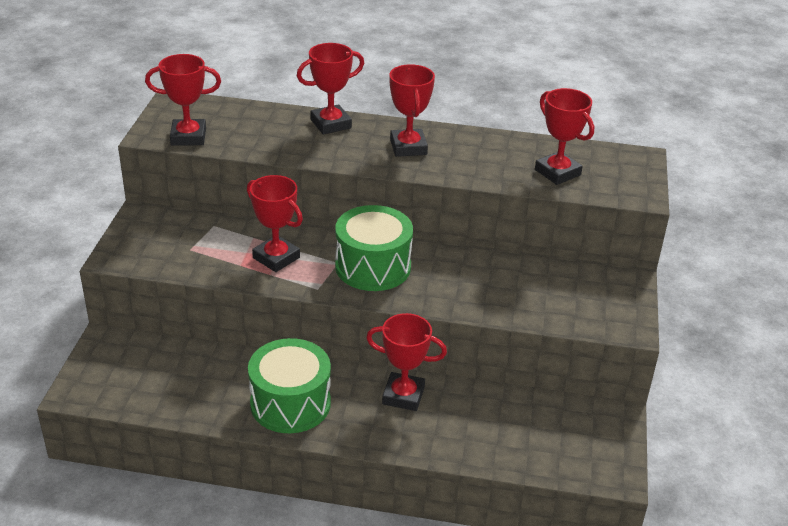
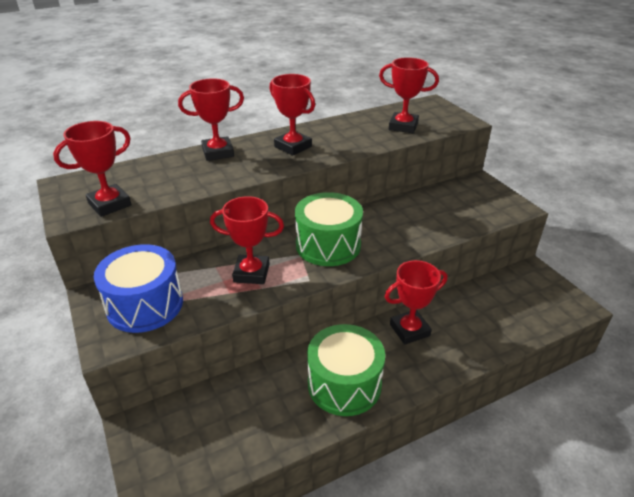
camera: 35 degrees left, 0 degrees up
red trophy [297,43,364,134] -> red trophy turned 45 degrees clockwise [178,78,244,161]
none -> blue drum [94,244,183,333]

